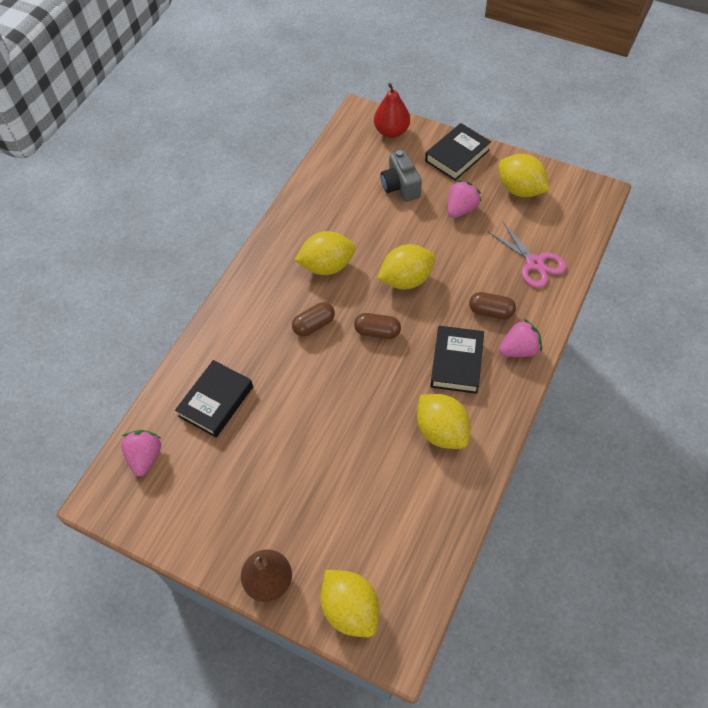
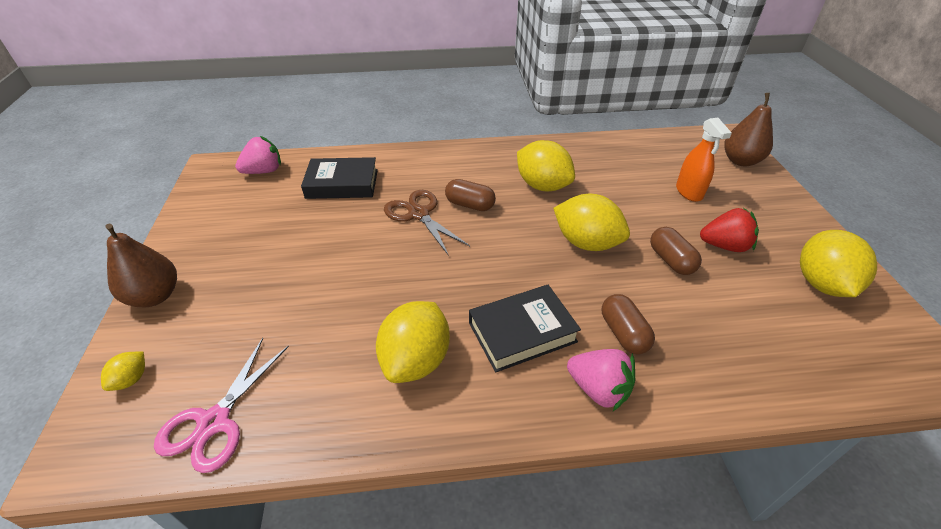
camera: 55 degrees right, 15 degrees down
yellow lemon [320,570,379,637] -> yellow lemon [101,351,145,391], size x0.46
brown capsule [354,313,401,339] -> brown capsule moved to [650,227,702,275]
red pear [374,83,410,138] -> brown pear [724,93,773,167]
grey camera [381,150,422,202] -> orange spray bottle [676,118,732,202]
black book [425,123,491,181] -> none
pink strawberry [448,180,482,218] -> red strawberry [700,208,759,252]
pink scissors [488,221,566,288] -> pink scissors moved to [154,338,289,473]
none -> brown scissors [384,190,470,256]

